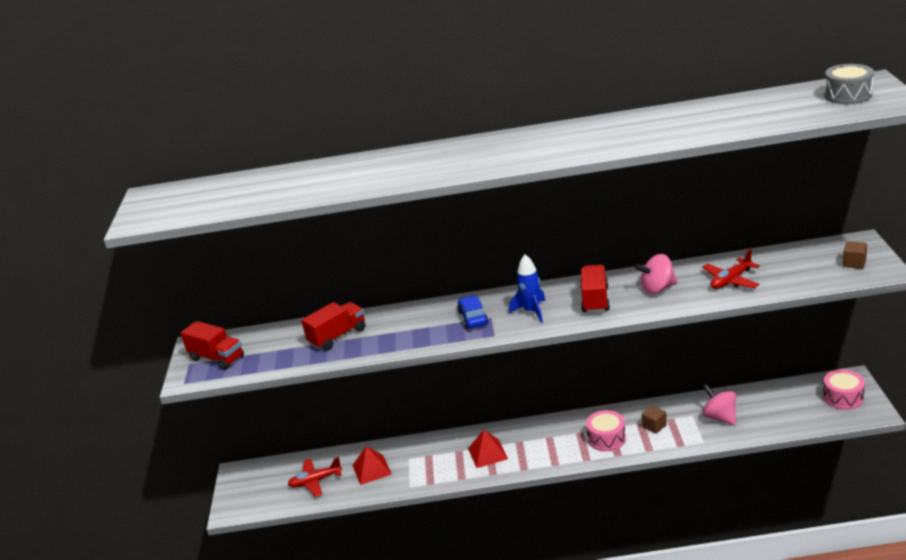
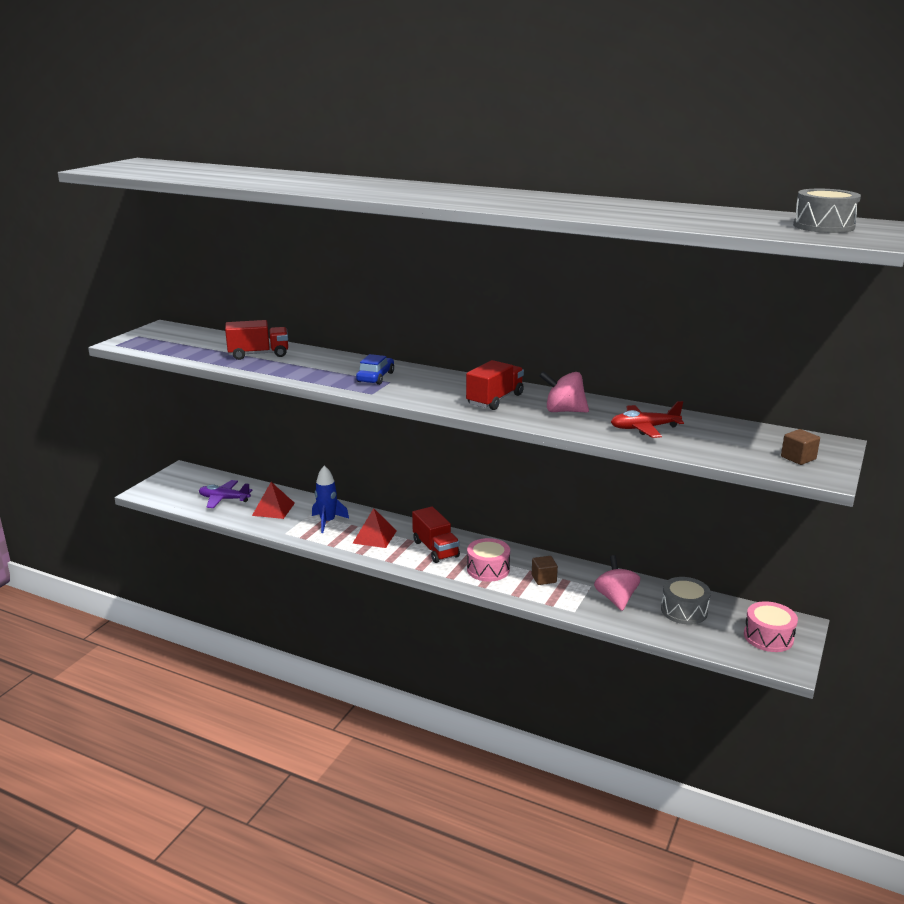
camera: 25 degrees right, 5 degrees down
red truck [180,321,244,370] -> red truck moved to [412,506,460,563]
red plane [288,457,342,497] -> purple plane [199,480,253,508]
blue rocket [509,255,545,323] -> blue rocket moved to [312,465,349,533]
none -> grey drum [661,577,711,624]

